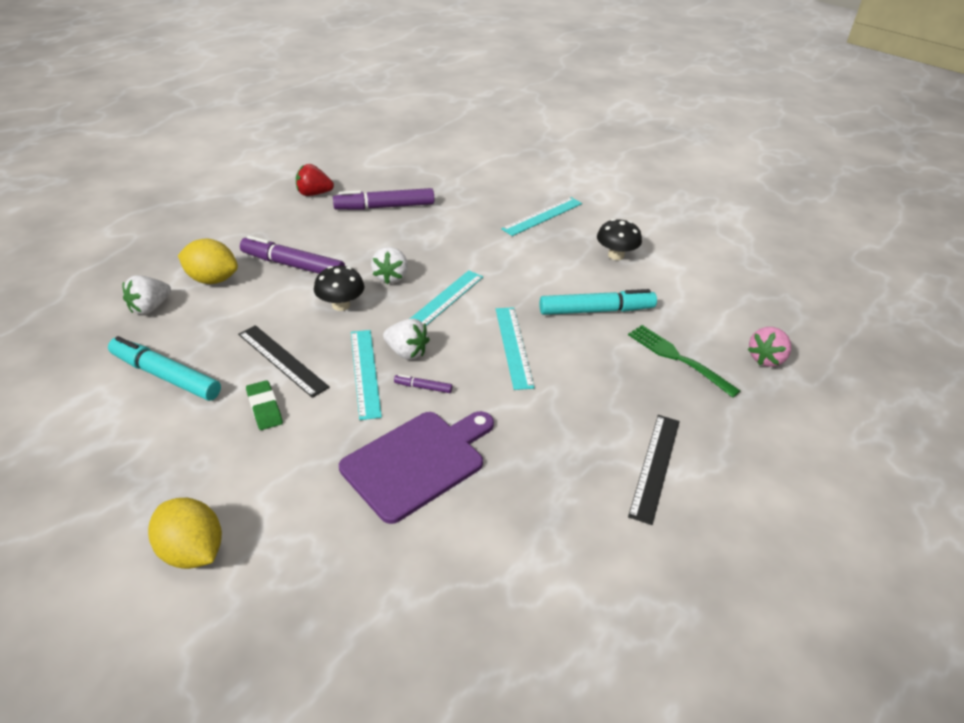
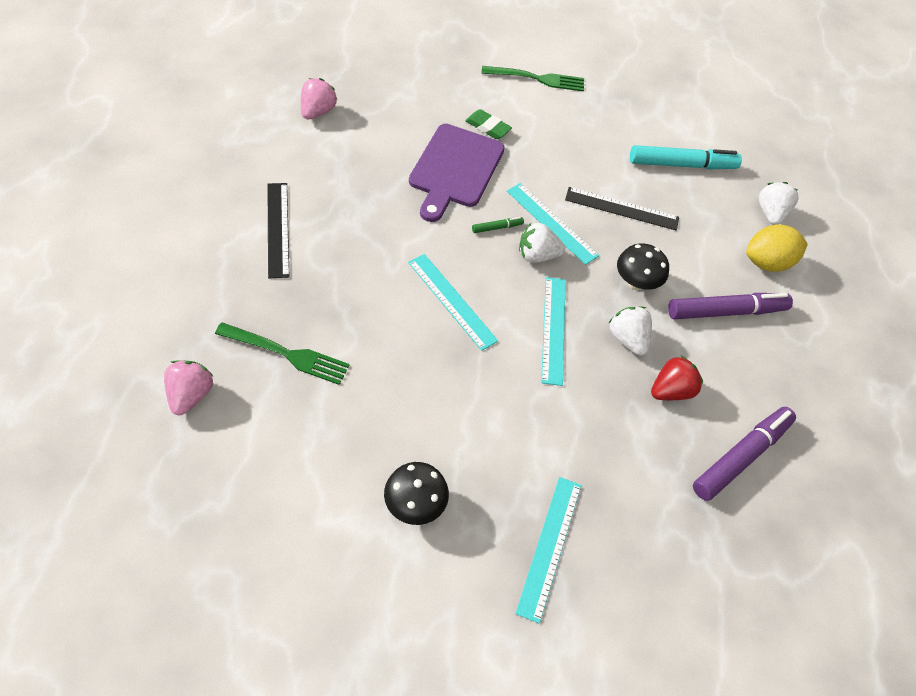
camera: 145 degrees right, 15 degrees up
yellow lemon [148,498,222,569] -> green fork [481,66,584,92]
green eraser [246,380,283,430] -> green eraser moved to [465,109,512,139]
red strawberry [296,164,334,196] -> red strawberry moved to [651,356,703,400]
purple marker [394,374,452,393] -> green marker [472,217,524,233]
turquoise marker [539,289,657,315] -> none
none -> pink strawberry [301,78,337,119]

